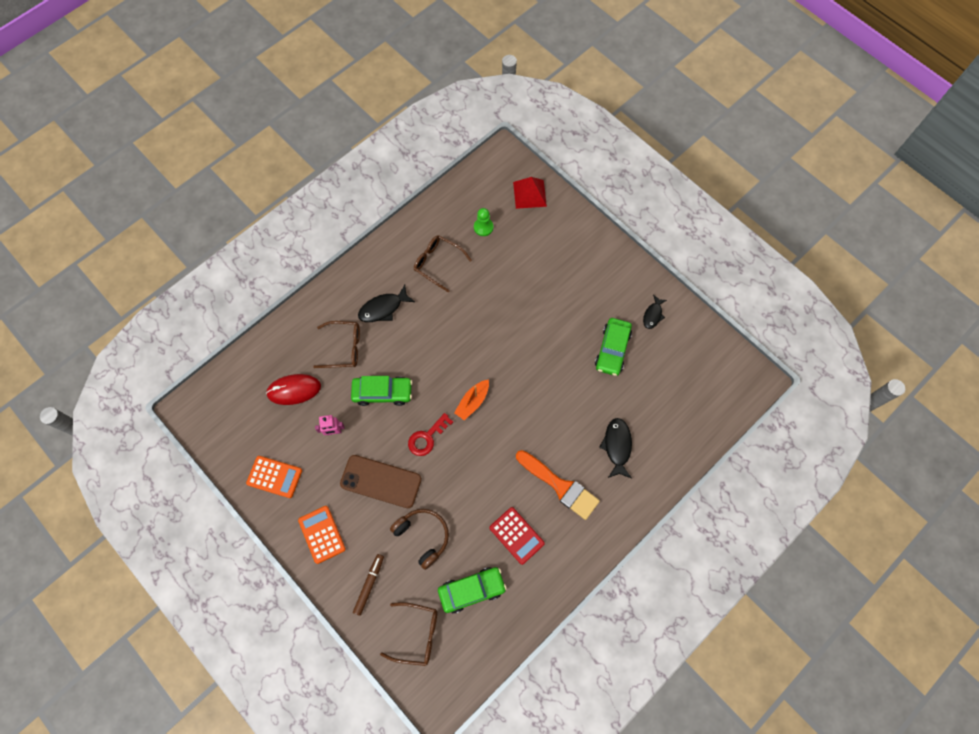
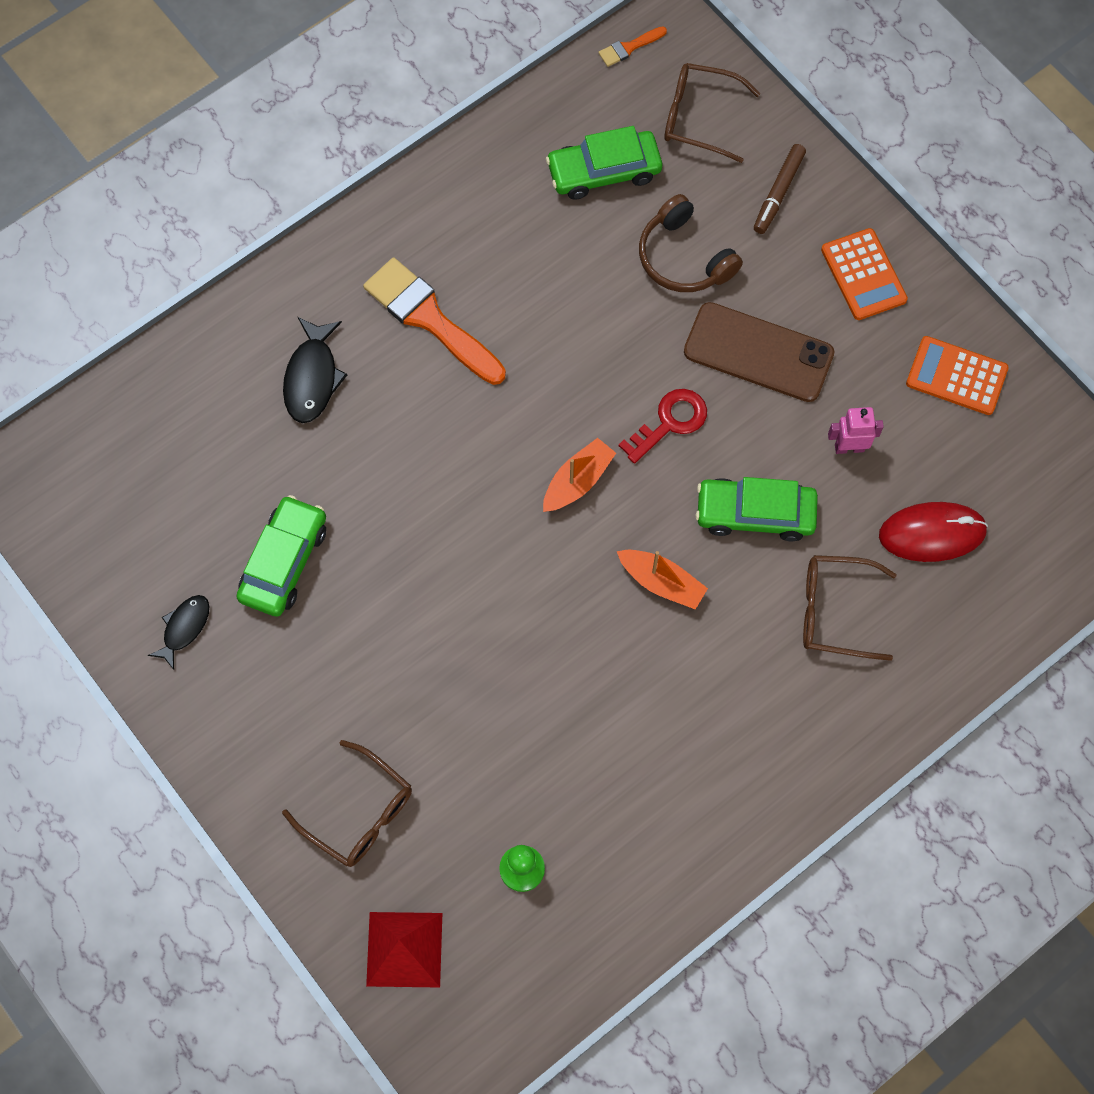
camera: 175 degrees left, 0 degrees up
black fish [358,285,415,322] -> none
brown glasses [414,235,472,292] -> brown glasses moved to [282,740,412,867]
red calculator [489,507,545,565] -> none
none -> orange brush [598,26,667,67]
none -> orange boat [617,550,708,609]

